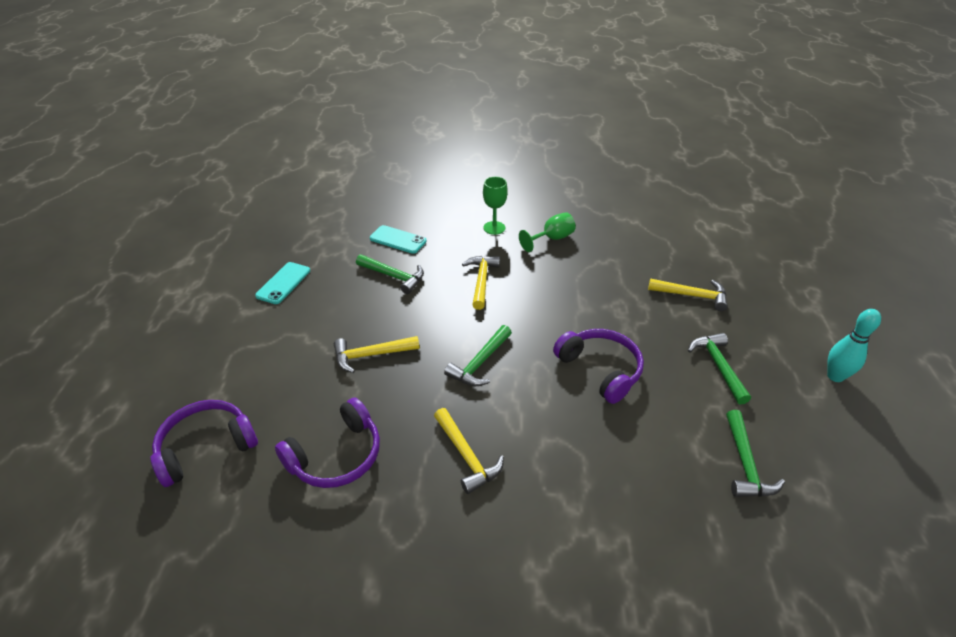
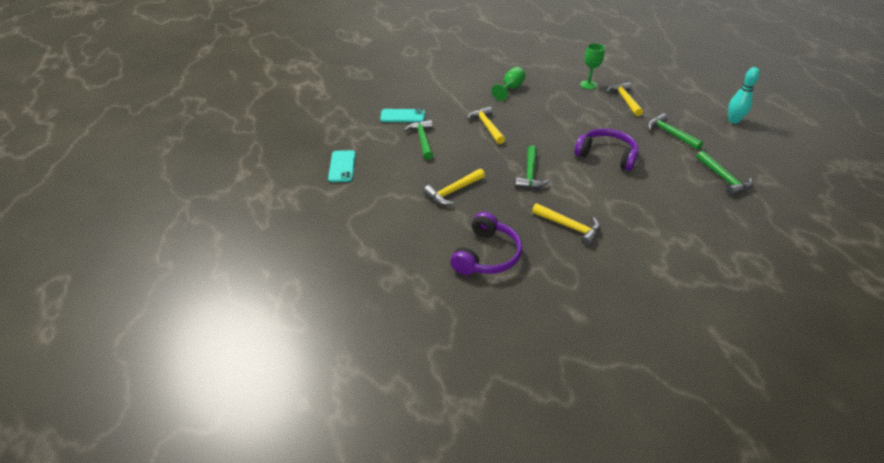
camera: 25 degrees left, 0 degrees up
purple headphones [150,400,258,487] -> none
green hammer [356,254,424,294] -> green hammer turned 105 degrees counterclockwise [404,120,433,160]
green goblet [483,177,508,235] -> green goblet moved to [580,43,605,89]
yellow hammer [648,278,728,311] -> yellow hammer turned 90 degrees counterclockwise [606,82,643,116]

